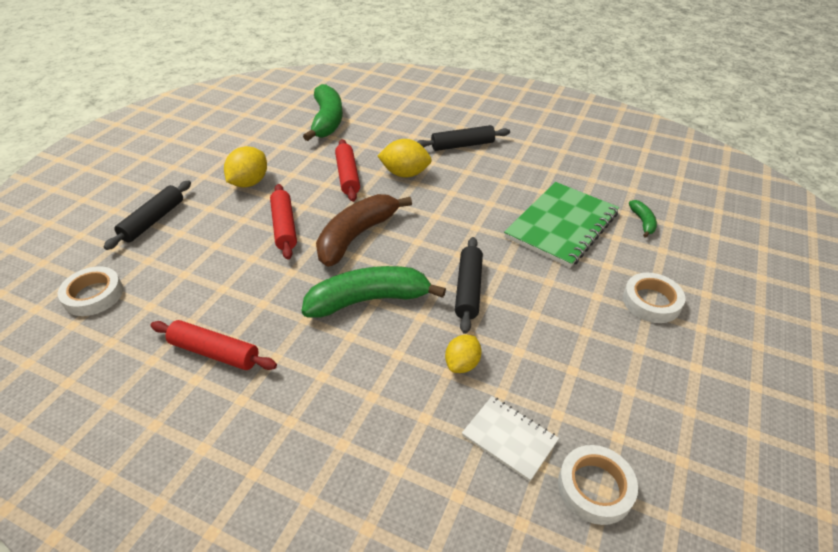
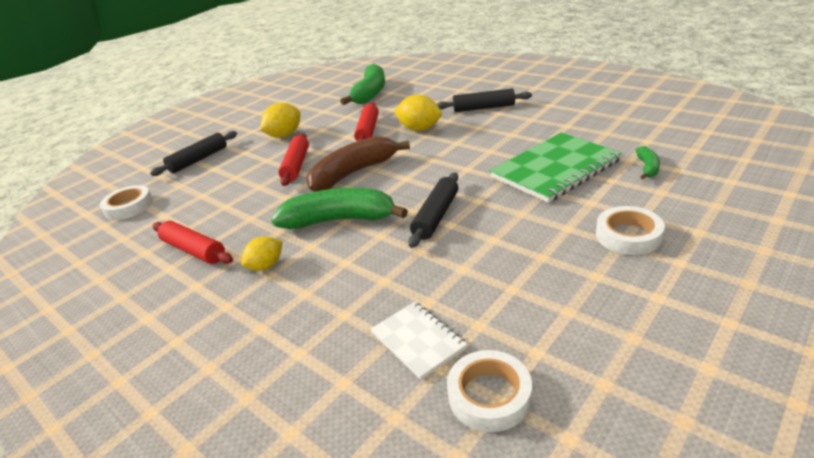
camera: 20 degrees right, 10 degrees down
yellow lemon [445,335,482,373] -> yellow lemon moved to [241,236,283,271]

